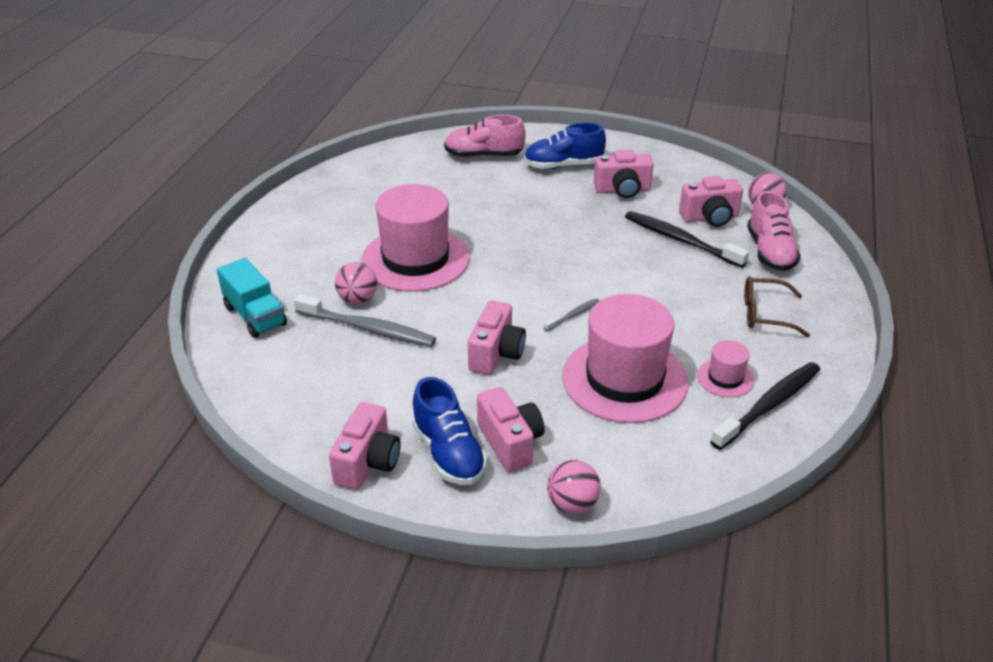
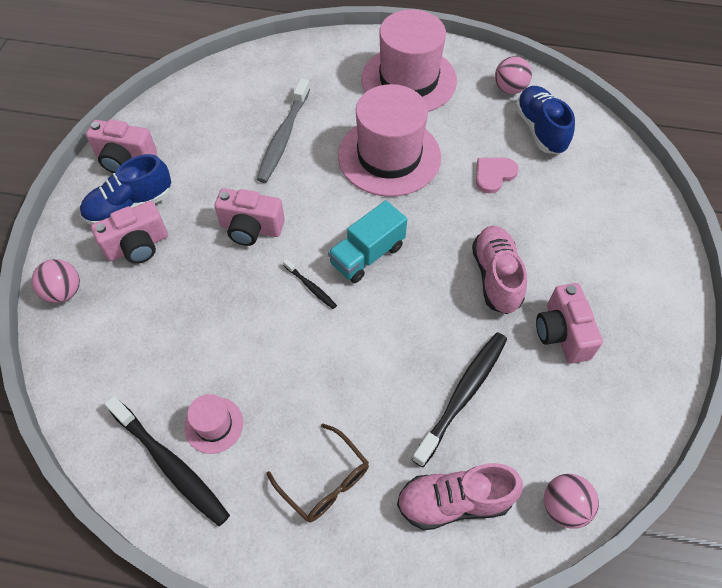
camera: 85 degrees right, 20 degrees up
turquoise truck [217,258,287,338] -> turquoise truck moved to [328,200,407,283]
pink ball [335,262,377,304] -> pink ball moved to [495,56,532,94]
pink shoe [444,115,526,158] -> pink shoe moved to [472,226,527,314]
blue shoe [524,122,606,170] -> blue shoe moved to [515,86,575,155]
grey toothbrush [544,298,600,332] -> black toothbrush [283,259,337,309]
pink hat [562,294,688,423] -> pink hat moved to [361,10,457,112]
pink camera [679,176,743,227] -> none
brown glasses [744,276,810,337] -> brown glasses turned 135 degrees clockwise [266,423,369,523]
none -> pink heart [476,158,519,194]

